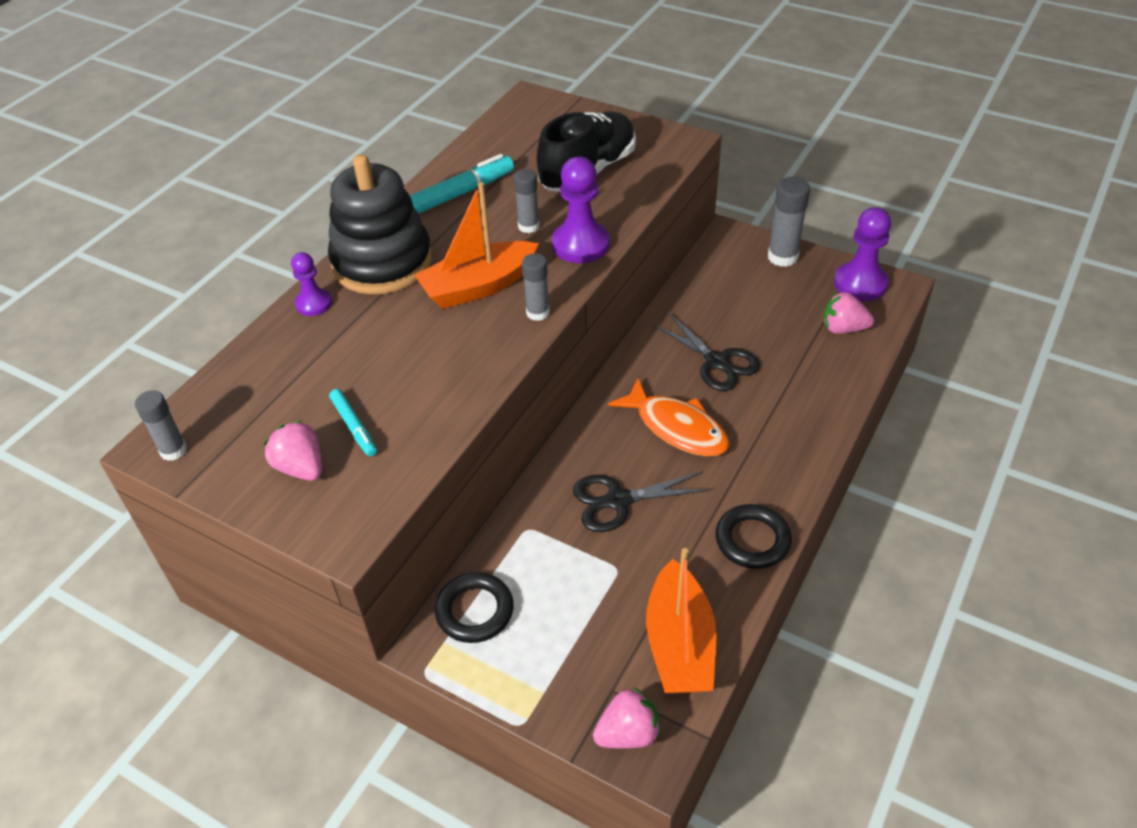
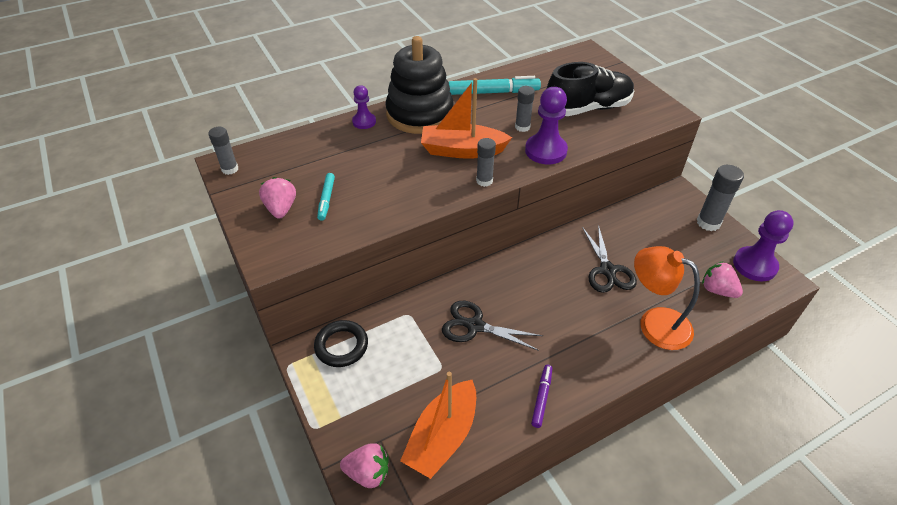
camera: 30 degrees right, 0 degrees up
orange fish [608,378,730,457] -> none
black ring [715,504,792,569] -> purple marker [531,364,552,428]
none -> orange lamp [634,246,700,350]

